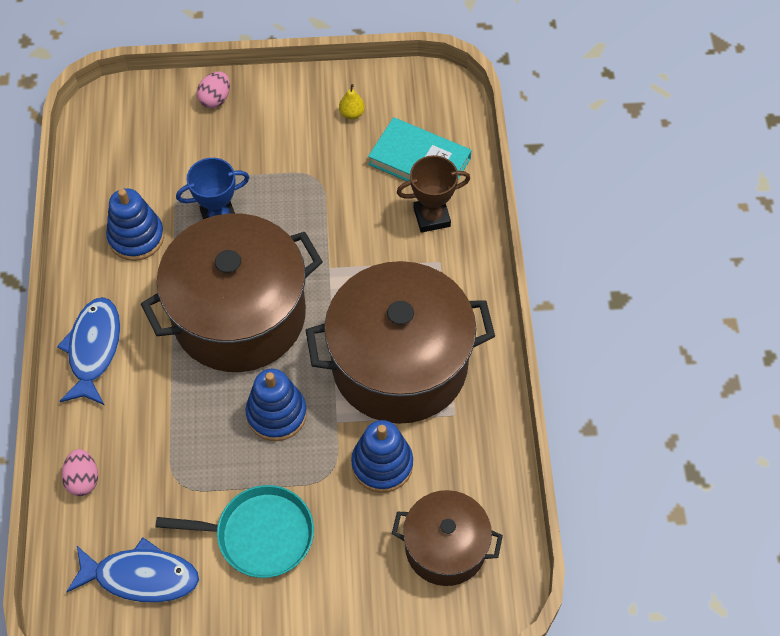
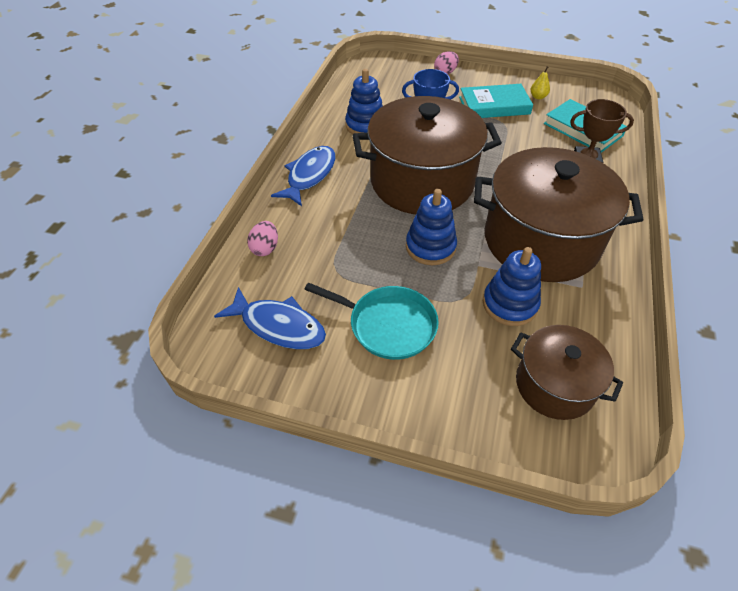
camera: 20 degrees right, 10 degrees down
none -> turquoise book [459,84,533,118]

